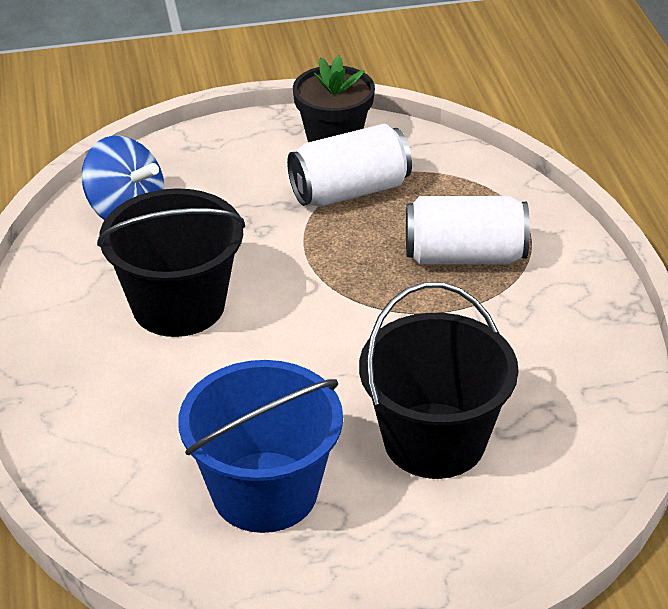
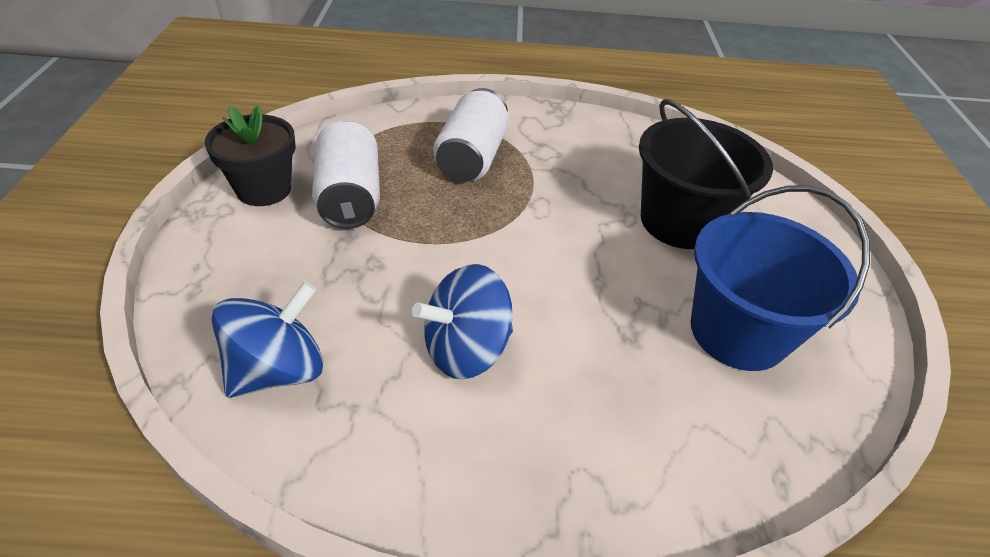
camera: 80 degrees left, 5 degrees up
black bucket [97,188,245,337] -> blue spinning top [412,264,513,380]

